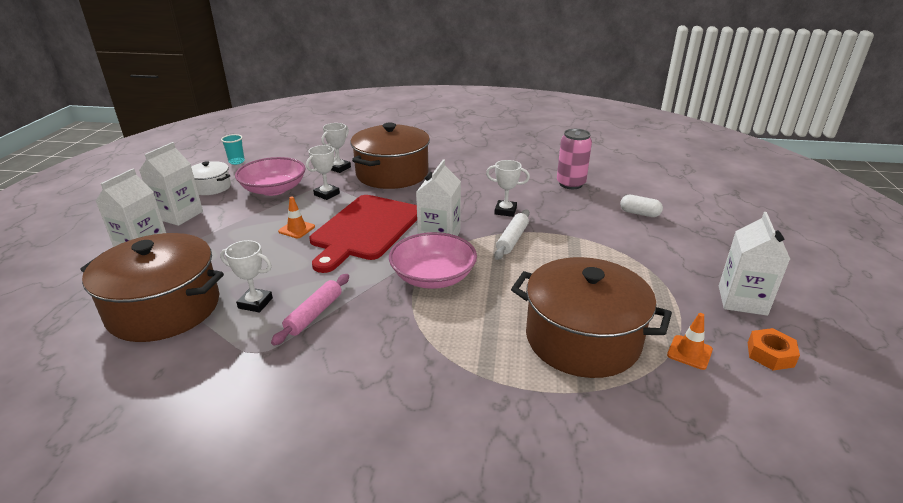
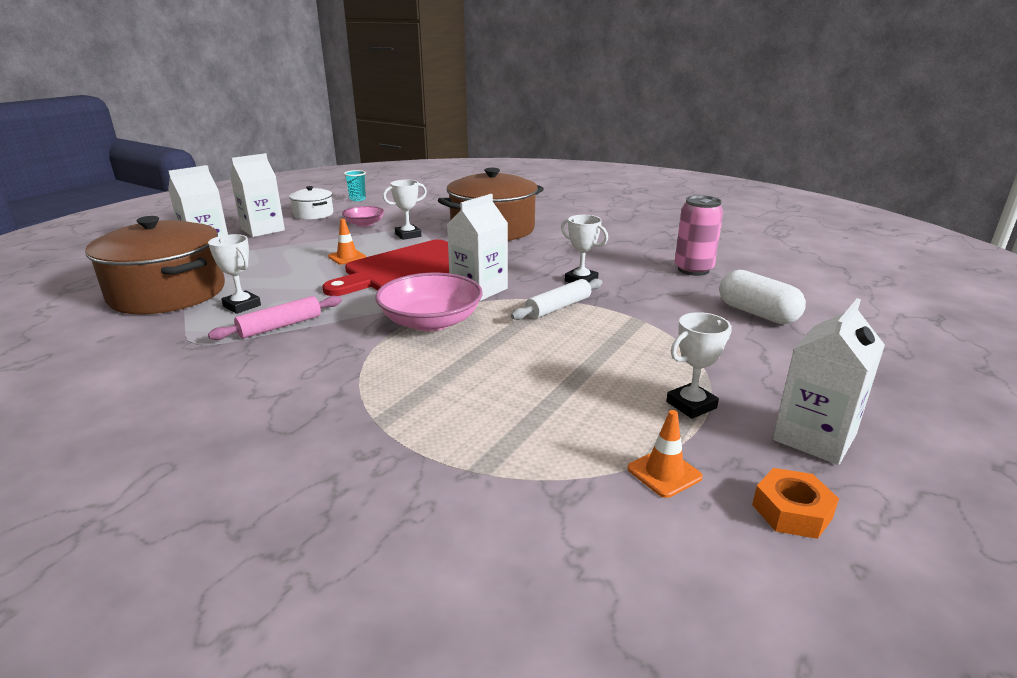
camera: 25 degrees right, 5 degrees down
pink bowl [235,157,306,196] -> pink bowl [342,206,385,227], size x0.58
white trophy [321,123,351,173] -> white trophy moved to [666,312,732,419]
brown pot [511,257,672,378] -> none
white capsule [620,195,663,217] -> white capsule [719,270,806,324], size x1.52

